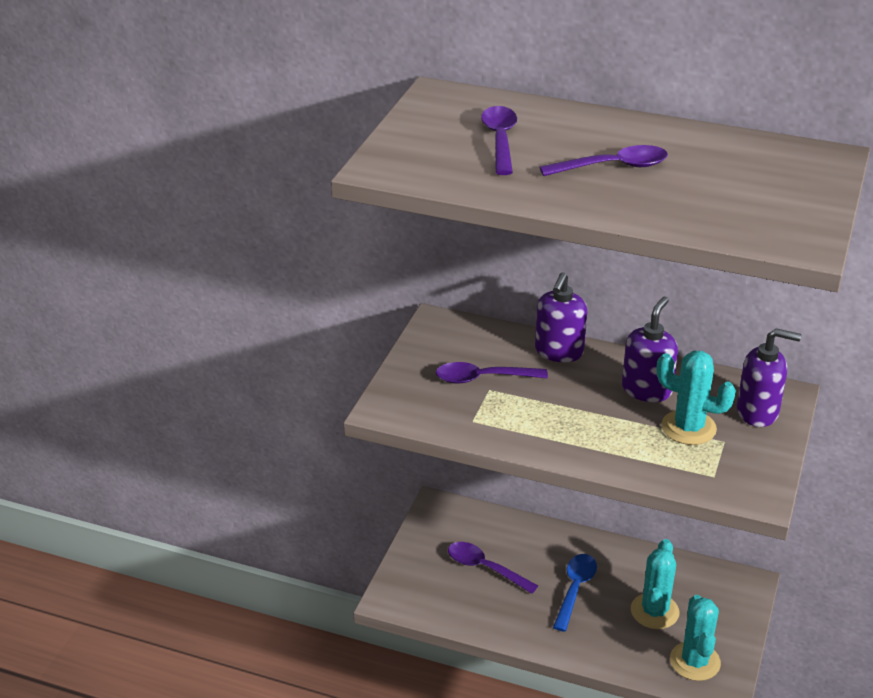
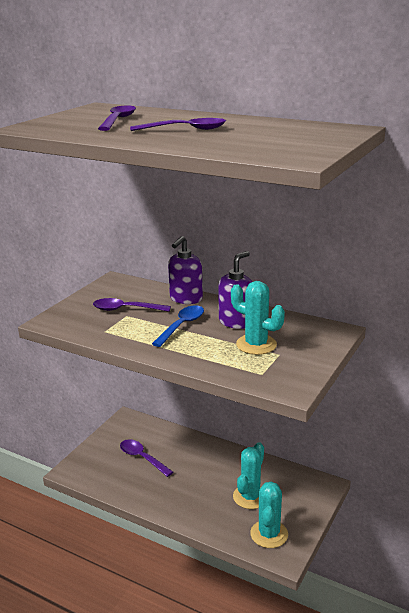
camera: 10 degrees right, 10 degrees down
blue spoon [553,554,597,632] -> blue spoon moved to [152,305,204,347]
purple soap dispenser [737,328,801,427] -> none

